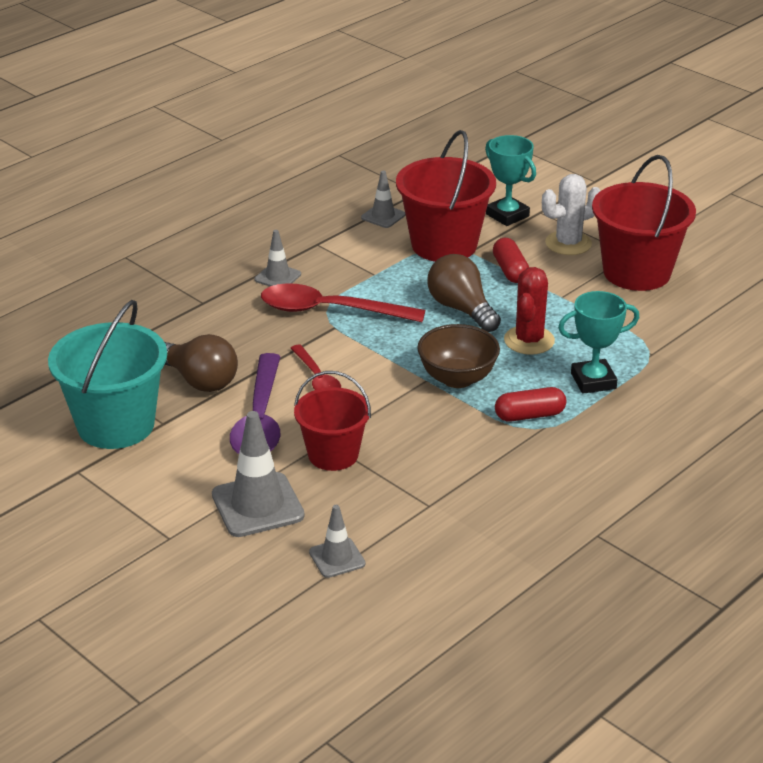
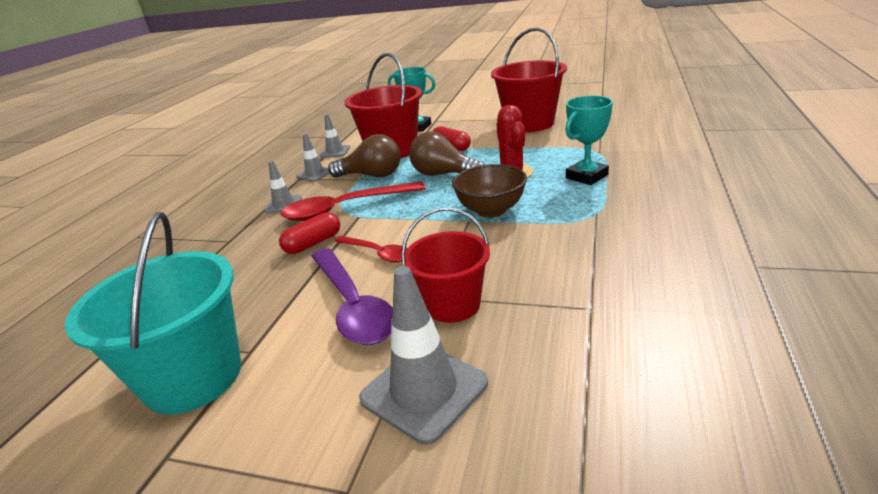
camera: 25 degrees left, 5 degrees down
brown light bulb [164,334,238,392] -> brown light bulb moved to [328,134,401,178]
grey traffic cone [309,505,365,578] -> grey traffic cone moved to [296,134,330,182]
red capsule [495,387,566,422] -> red capsule moved to [279,212,340,254]
white cactus [542,174,600,255] -> none

